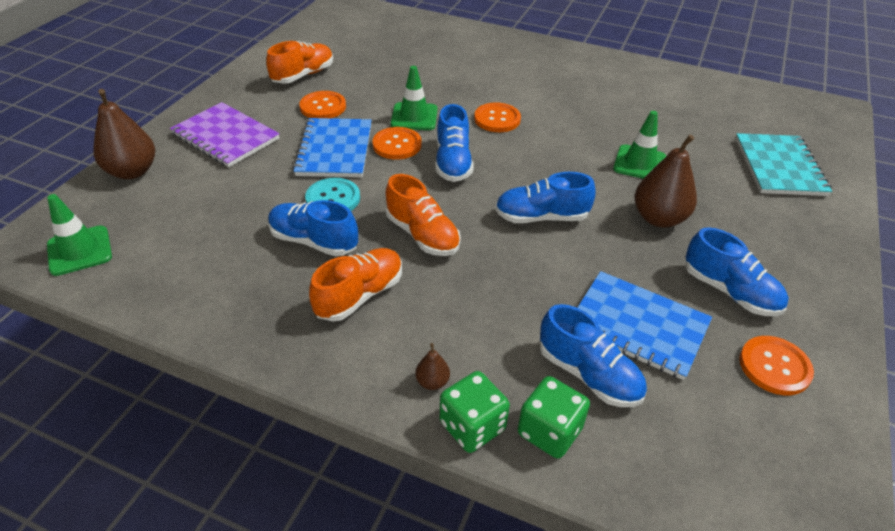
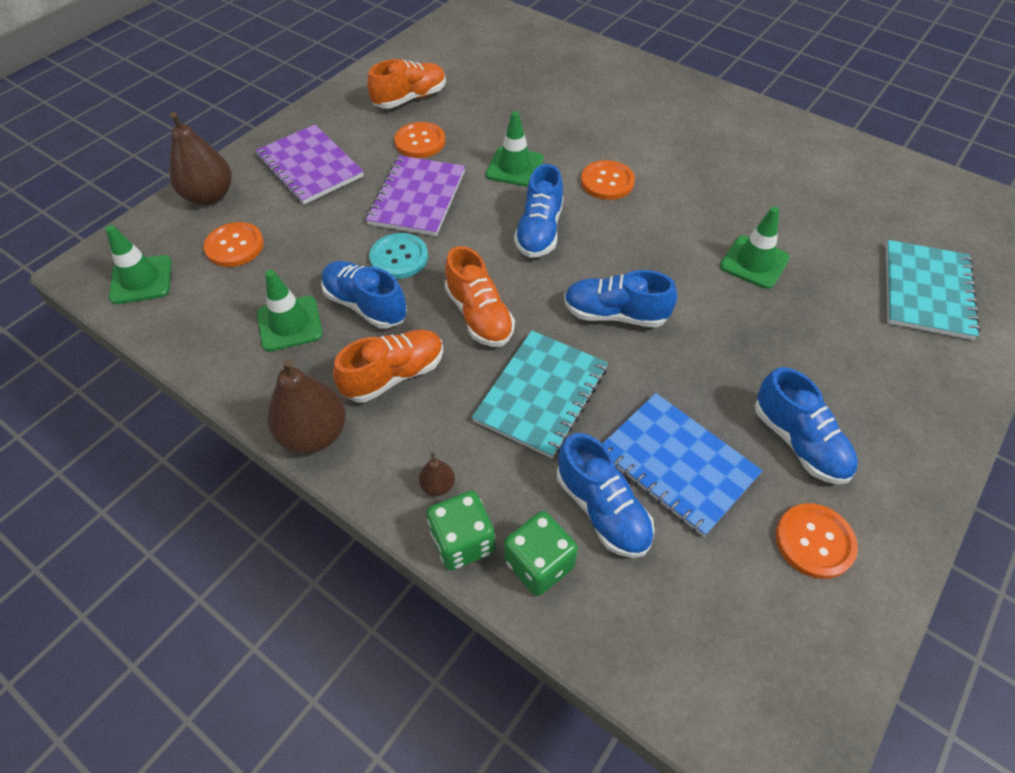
camera: 15 degrees right, 10 degrees up
blue notebook [293,118,372,177] -> purple notebook [366,156,465,236]
orange button [372,127,422,160] -> orange button moved to [204,222,264,267]
brown pear [635,135,697,228] -> brown pear moved to [267,359,346,454]
none -> green traffic cone [257,270,323,352]
none -> turquoise notebook [472,330,608,458]

